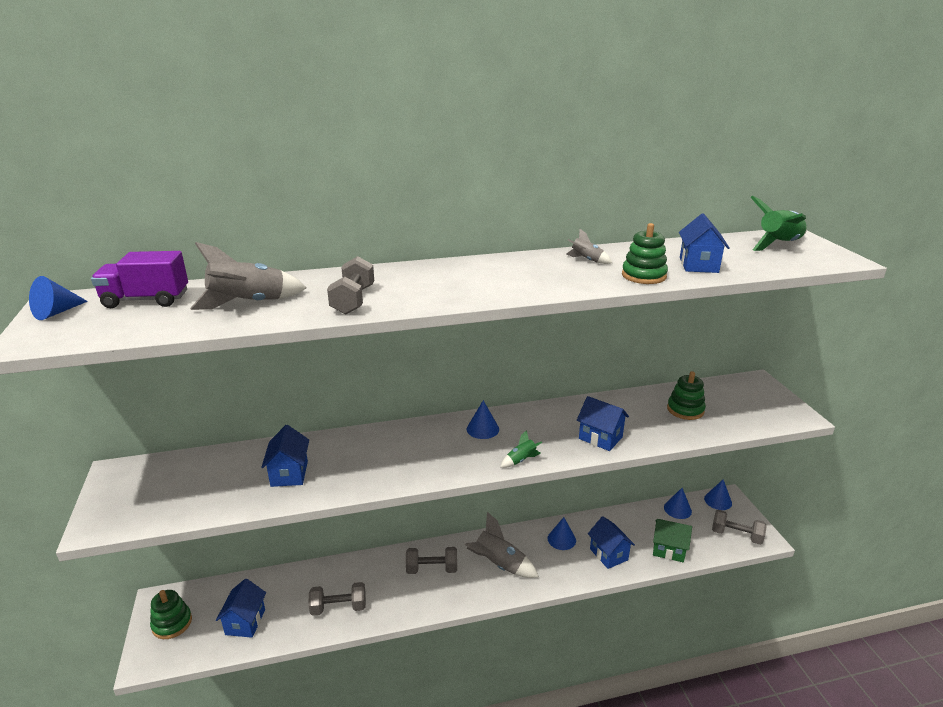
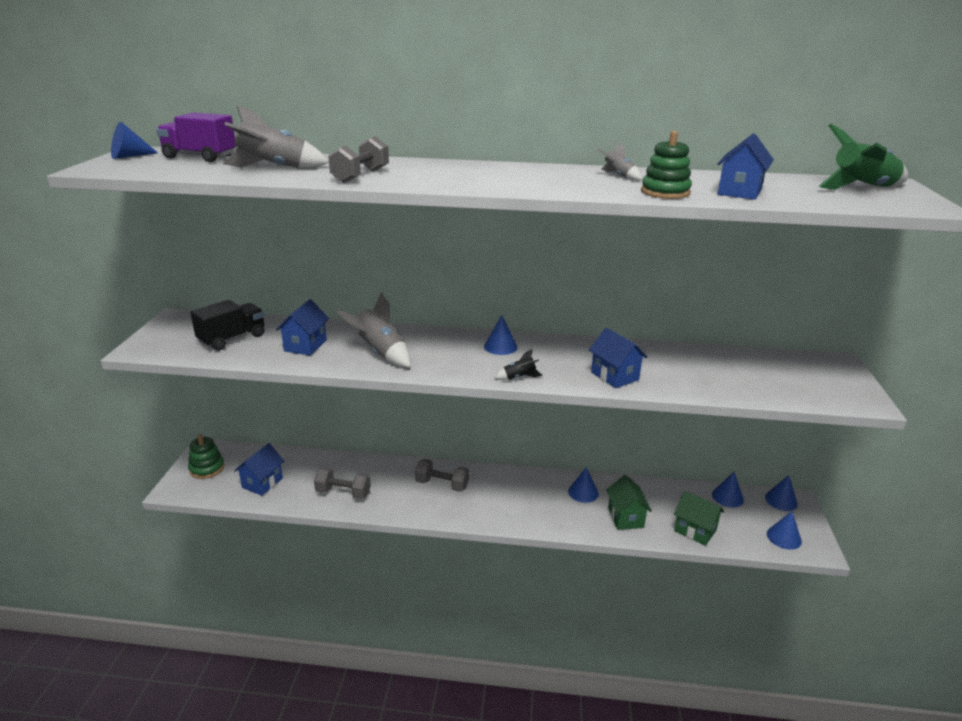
camera: 20 degrees right, 0 degrees up
grey rocket [465,512,539,578] -> grey rocket moved to [337,292,411,367]
green rocket [500,430,542,468] -> black rocket [494,349,543,380]
blue house [588,516,635,569] -> green house [606,475,652,530]
green stacking toy [667,371,706,420] -> none
grey dumbbell [712,510,767,545] -> blue cone [767,512,802,550]
none -> black truck [190,300,265,351]

